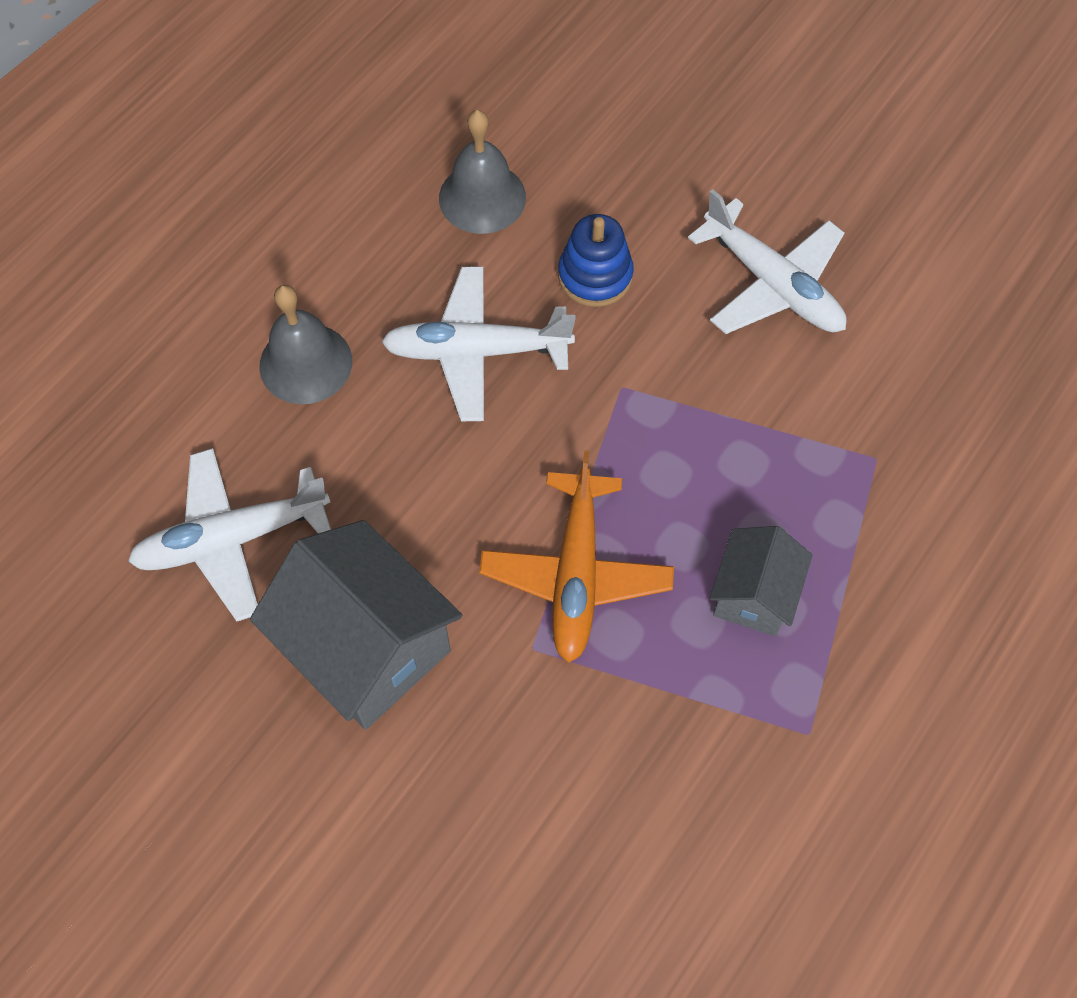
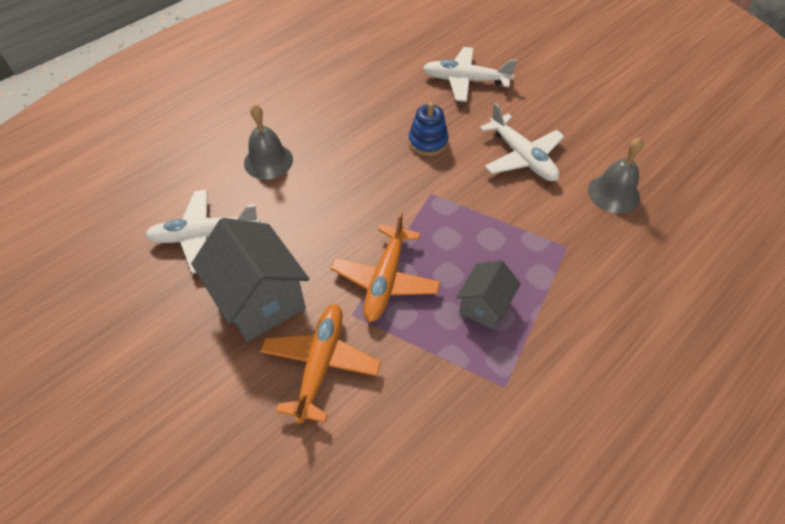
camera: 10 degrees right, 10 degrees down
white plane [381,266,576,421] -> white plane moved to [423,47,517,102]
grey bell [439,110,526,234] -> grey bell moved to [588,137,643,213]
none -> orange plane [260,304,381,424]

